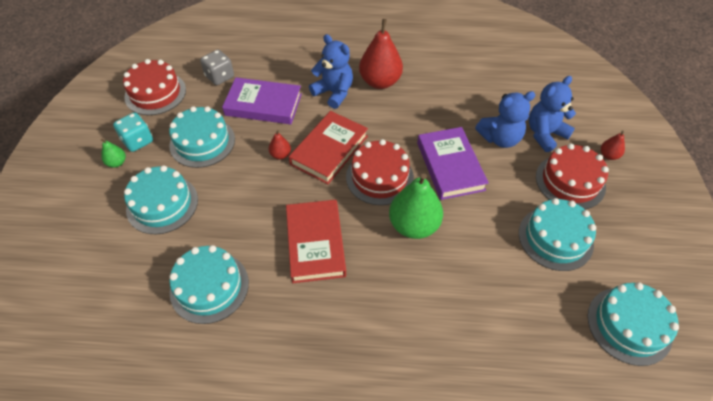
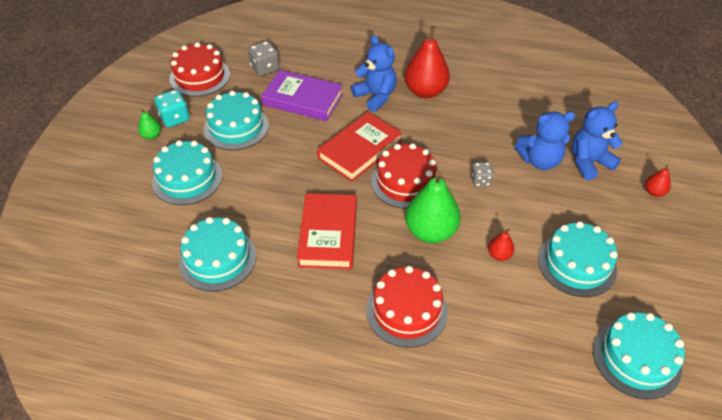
camera: 10 degrees right, 5 degrees down
red pear [268,130,291,159] -> red pear moved to [488,228,514,261]
purple book [417,127,489,200] -> grey dice [471,162,494,187]
red cake [536,144,609,209] -> red cake moved to [366,266,448,348]

